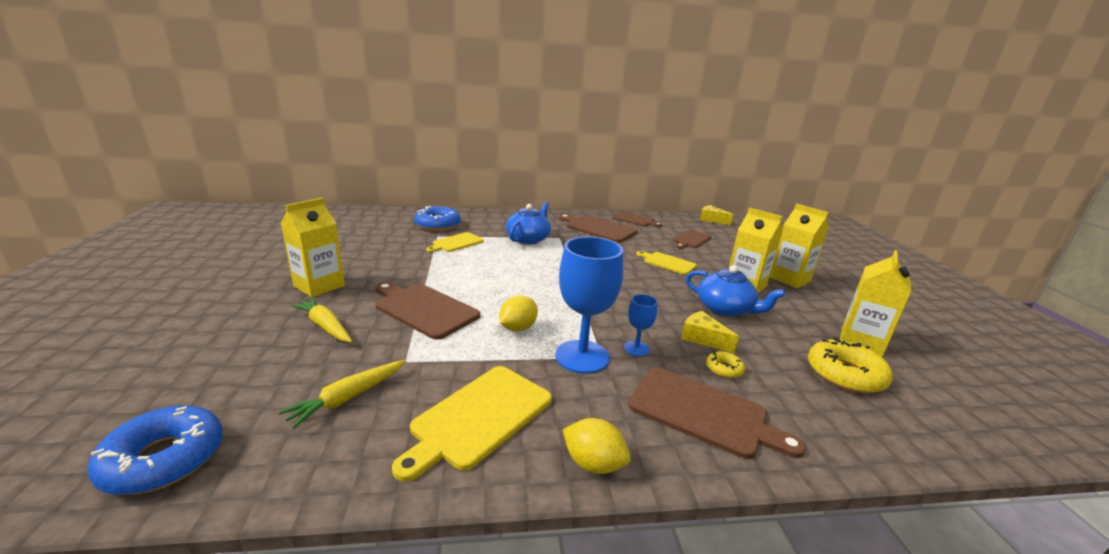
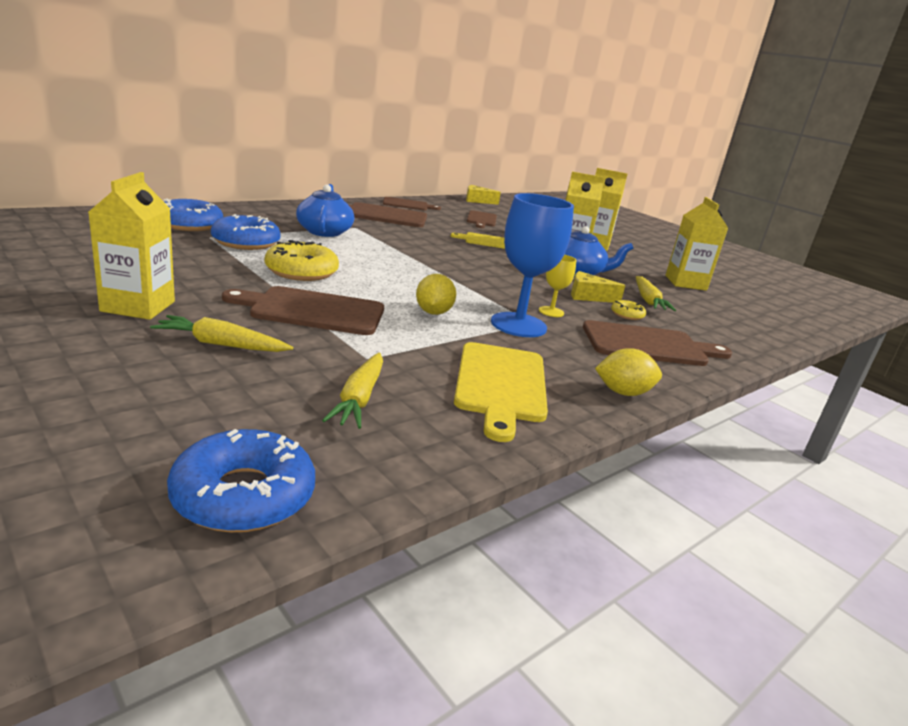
camera: 35 degrees left, 0 degrees up
yellow cutting board [426,232,484,252] -> blue donut [211,214,280,250]
blue goblet [624,294,658,356] -> yellow goblet [539,255,576,317]
yellow donut [808,337,893,393] -> yellow donut moved to [265,240,339,281]
none -> yellow carrot [636,276,676,311]

